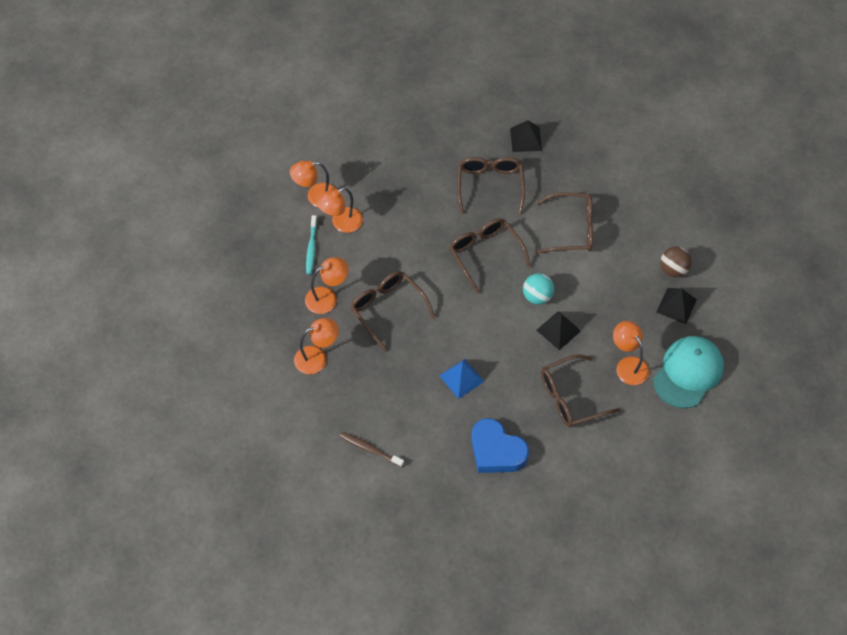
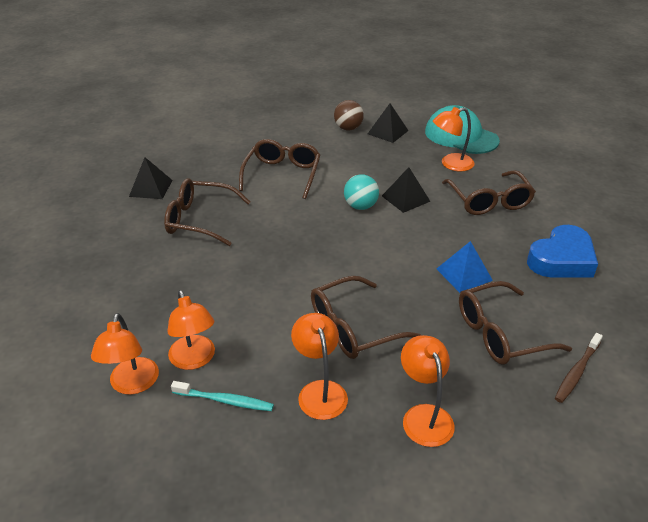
camera: 80 degrees left, 20 degrees down
brown glasses [449,218,531,294] -> brown glasses moved to [459,281,572,365]

